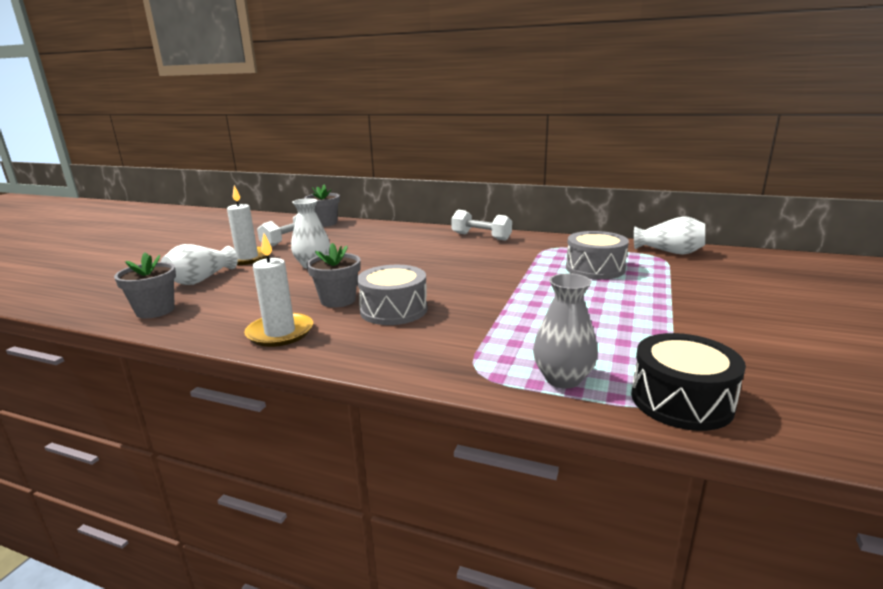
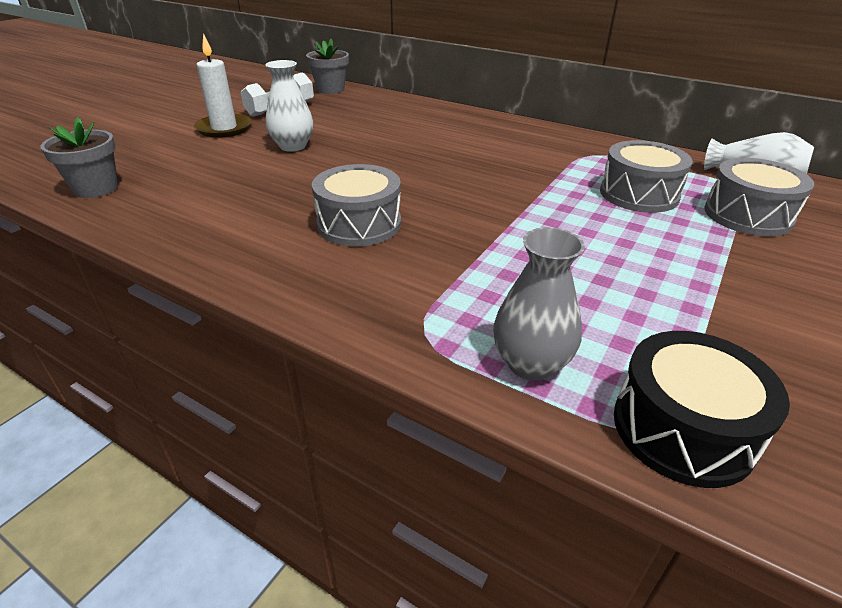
camera: 10 degrees right, 15 degrees up
white vase [161,244,238,285] -> none
white candle [244,233,313,347] -> none
grey flower pot [307,243,361,308] -> none
white dumbbell [451,210,512,241] -> none
none -> grey drum [704,158,814,236]

